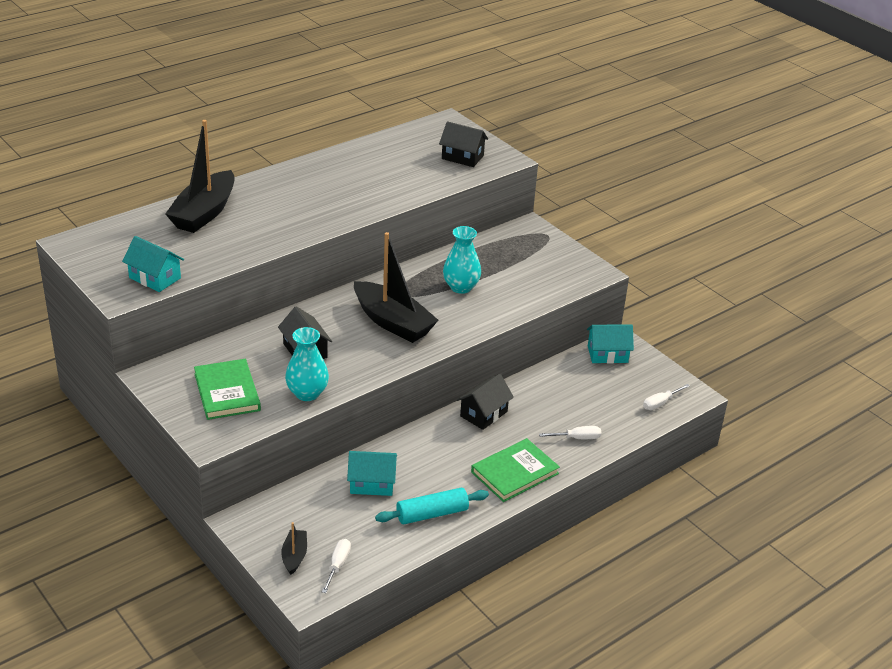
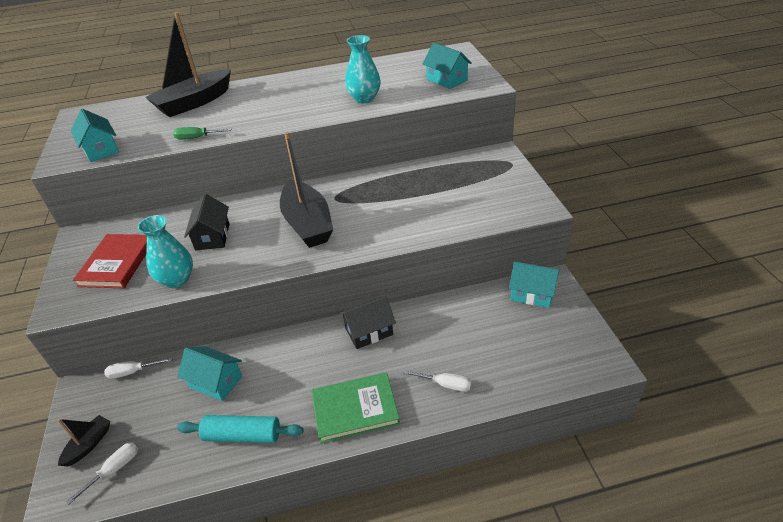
camera: 30 degrees right, 5 degrees up
green book [194,359,261,420] -> red book [73,234,147,288]
black house [439,121,488,167] -> turquoise house [422,43,472,89]
turquoise vase [443,226,481,294] -> turquoise vase moved to [345,35,381,103]
white screwdriver [643,384,690,410] -> white screwdriver moved to [104,357,172,379]
none -> green screwdriver [173,127,231,140]

